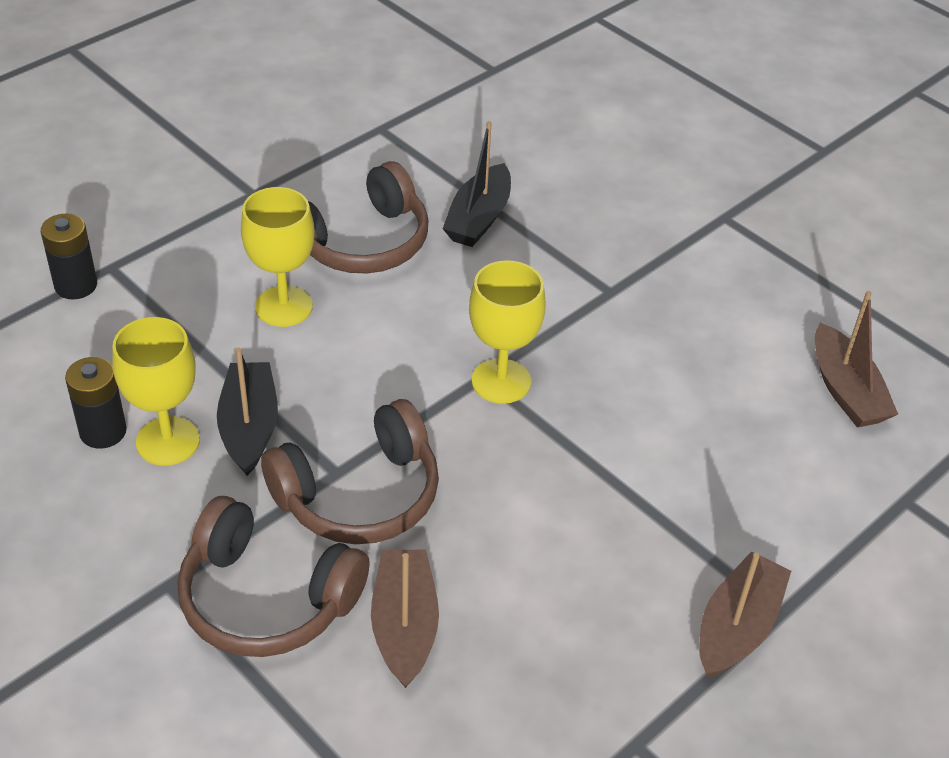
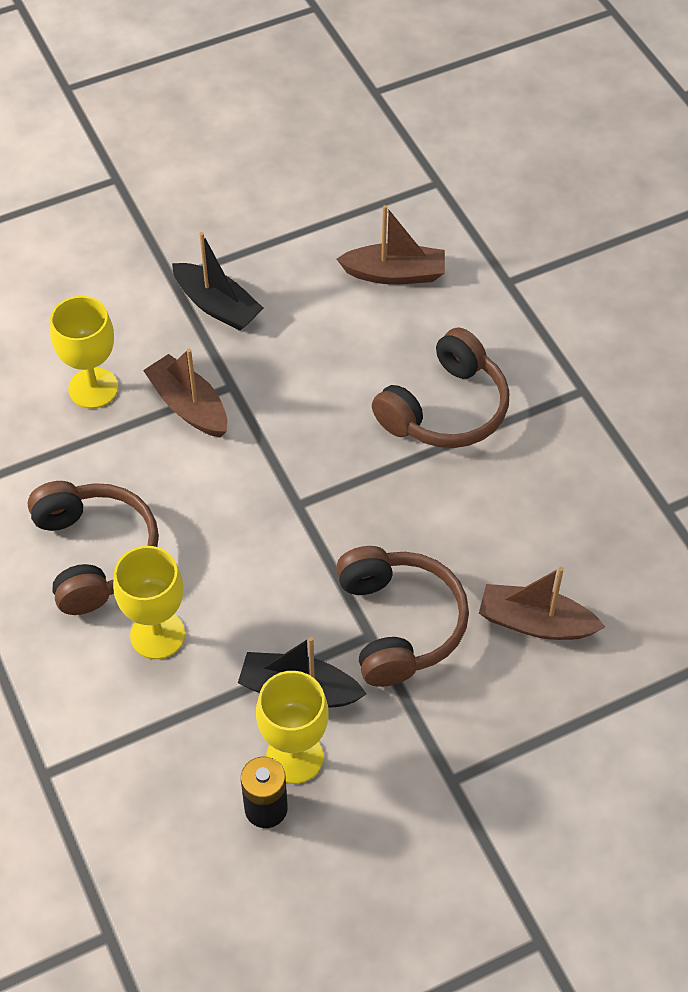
camera: 70 degrees left, 10 degrees up
black battery [41,214,97,299] -> none
brown headphones [177,496,370,657] -> brown headphones moved to [372,328,509,448]
black boat [443,121,511,247] -> black boat moved to [172,232,264,331]
yellow goblet [469,260,545,404] -> yellow goblet moved to [50,296,118,409]
brown boat [699,551,791,678] -> brown boat moved to [143,348,227,438]

